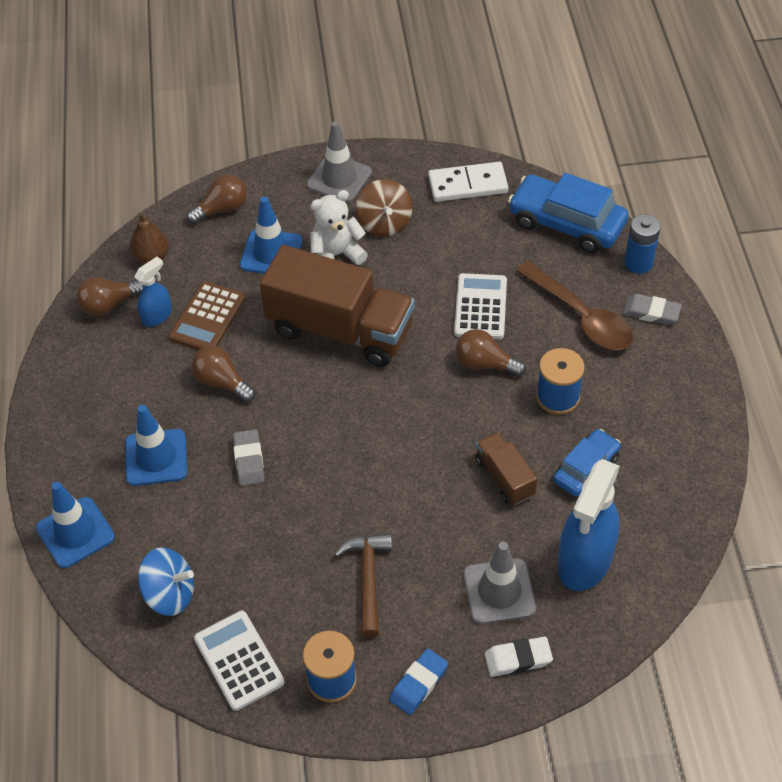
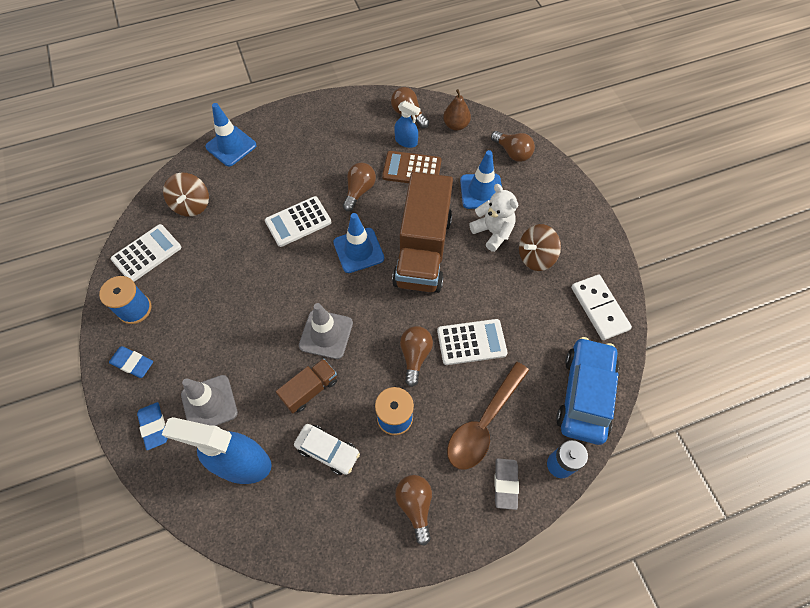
camera: 75 degrees right, 10 degrees up
blue traffic cone [125,405,187,486] -> blue traffic cone moved to [333,213,384,273]
blue spinning top [138,547,194,616] -> brown spinning top [163,173,209,217]
grey eraser [233,429,265,486] -> white calculator [265,196,331,247]
grey traffic cone [307,121,372,203] -> grey traffic cone moved to [299,303,353,359]
brown hammer [334,533,392,638] -> none
white eraser [484,637,553,677] -> blue eraser [137,402,168,450]
blue car [553,429,621,497] -> white car [294,424,360,475]
none -> brown light bulb [395,475,432,546]

